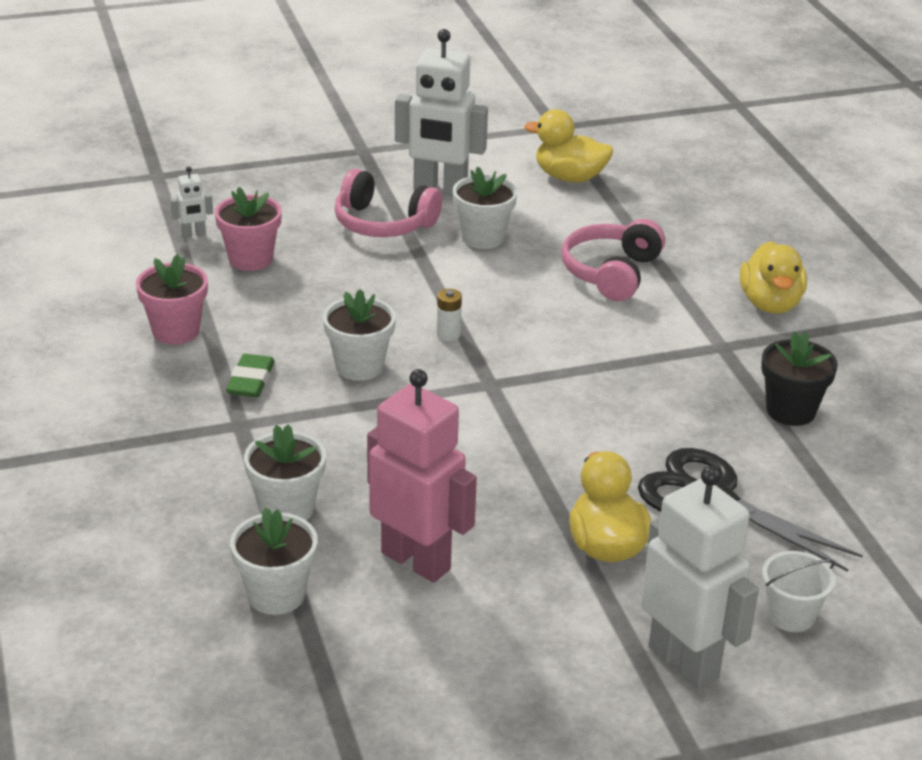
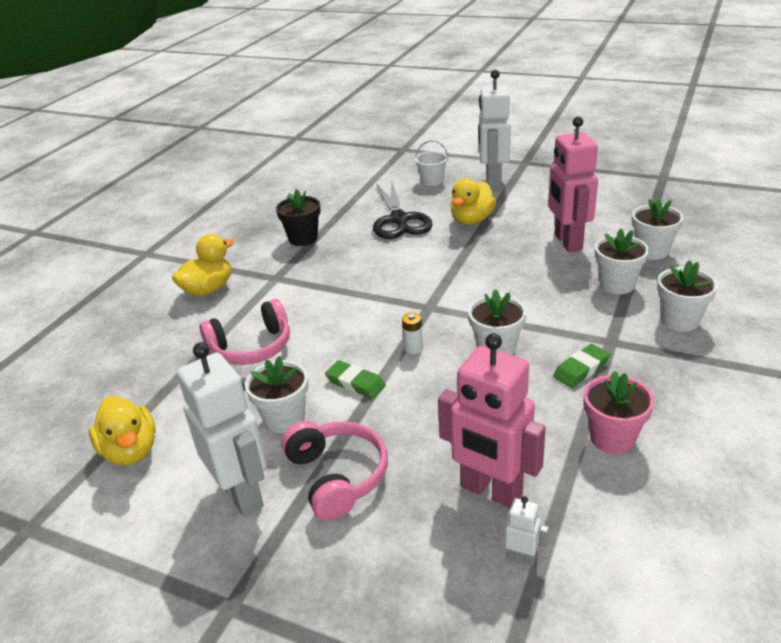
camera: 135 degrees left, 0 degrees up
pink flower pot [215,187,282,271] -> pink robot [438,333,546,509]
none -> green eraser [325,360,386,399]
none -> white flower pot [657,260,718,332]

